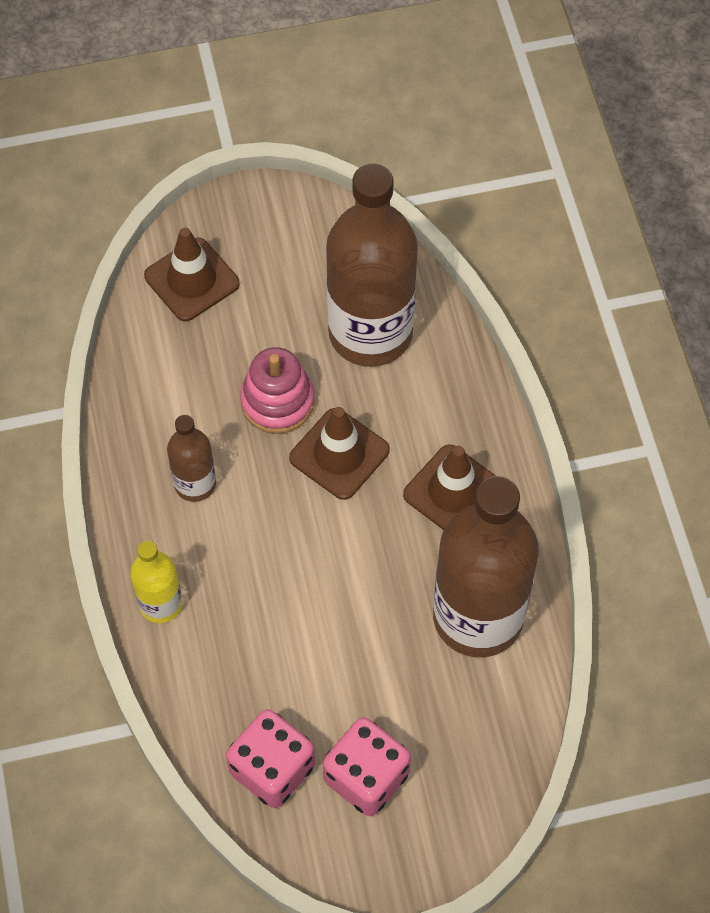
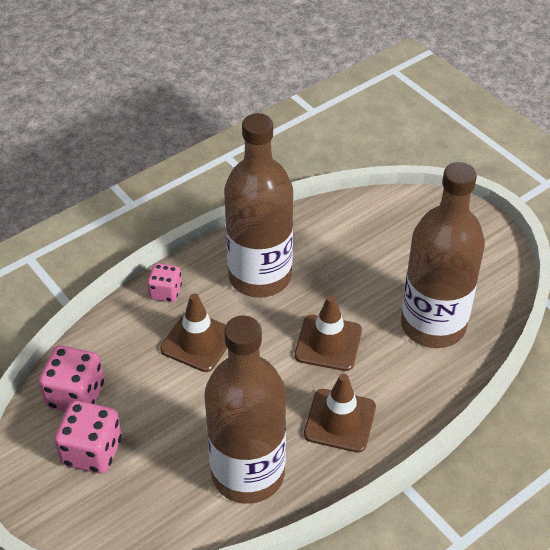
camera: 65 degrees right, 15 degrees down
yellow bottle [130,541,182,623] -> pink dice [147,263,182,302]
brown traffic cone [144,228,240,322] -> brown traffic cone moved to [160,294,227,372]
brown bottle [167,415,216,502] -> brown bottle [224,113,293,298], size x2.08
pink stacking toy [240,347,315,434] -> none

